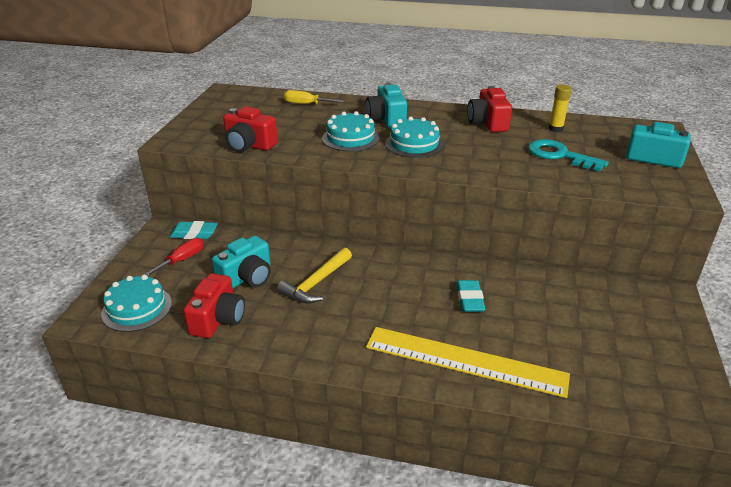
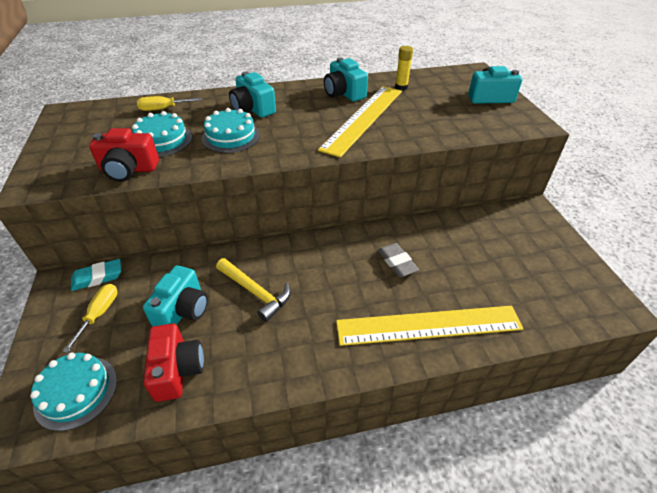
camera: 25 degrees left, 10 degrees up
red screwdriver [141,238,204,276] -> yellow screwdriver [63,284,118,353]
yellow hammer [277,248,352,303] -> yellow hammer turned 60 degrees counterclockwise [216,258,291,322]
turquoise cake [385,117,444,158] -> turquoise cake moved to [132,111,192,157]
turquoise eraser [456,280,485,312] -> grey eraser [378,243,419,277]
red camera [467,86,512,132] -> turquoise camera [324,58,368,102]
turquoise key [528,139,609,172] -> none
none -> yellow ruler [318,86,402,157]

